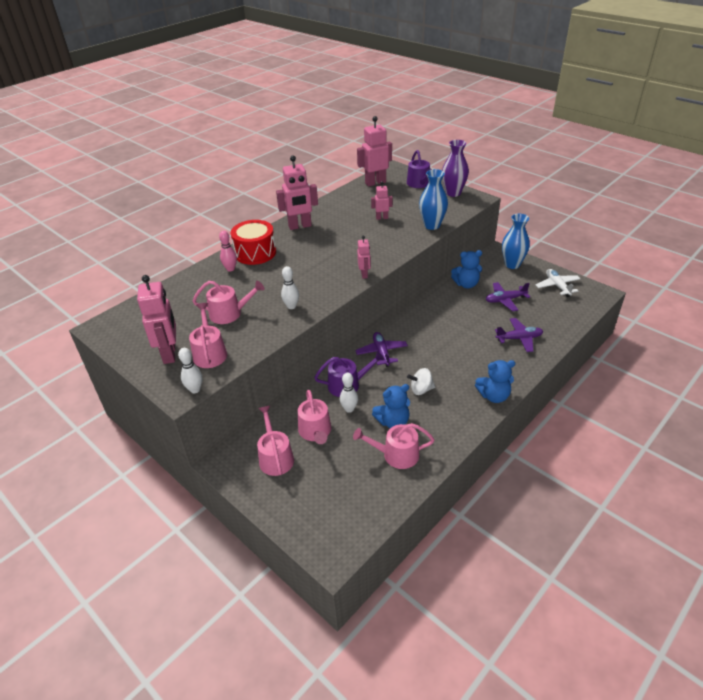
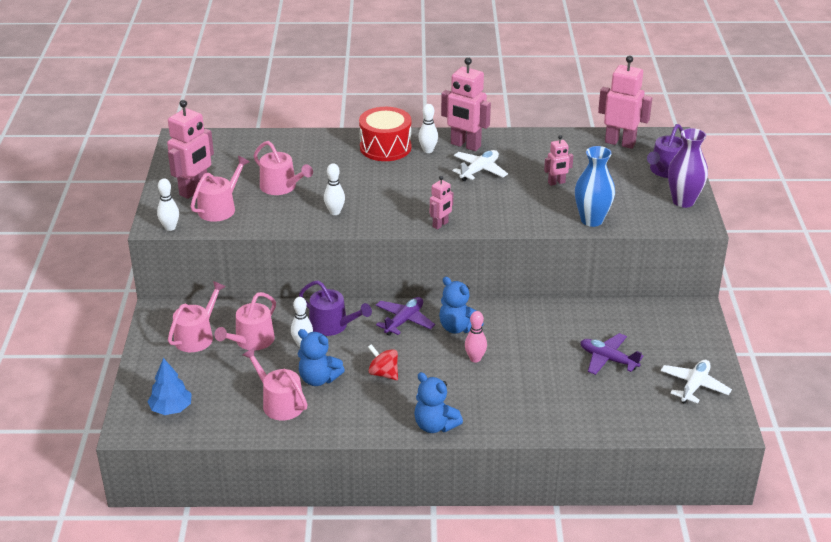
camera: 45 degrees right, 5 degrees down
pink bowling pin [219,231,237,271] -> pink bowling pin moved to [465,311,487,362]
pink robot [371,181,393,220] -> pink robot turned 120 degrees clockwise [544,135,573,186]
white spinning top [407,368,435,395] -> red spinning top [368,344,398,380]
blue teddy bear [451,250,482,288] -> blue teddy bear moved to [439,277,484,334]
purple plane [495,318,543,352] -> none
blue vase [502,214,530,269] -> none
none -> blue tree [147,358,192,415]
none -> white bowling pin [418,104,438,153]
none -> white plane [452,150,508,181]

